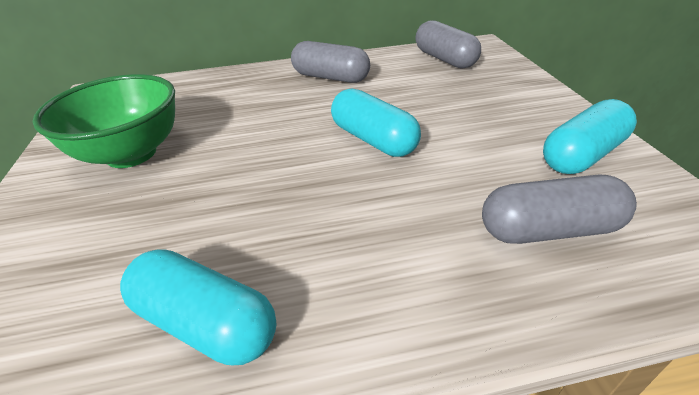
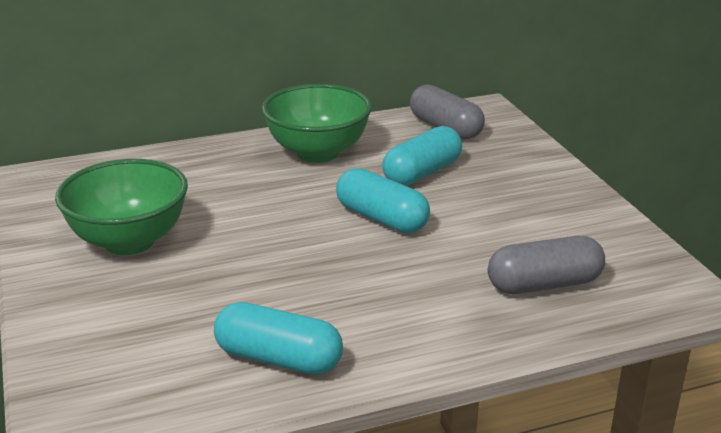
camera: 10 degrees left, 10 degrees down
grey capsule [291,41,370,83] -> green bowl [262,84,372,163]
turquoise capsule [543,99,637,174] -> turquoise capsule moved to [382,126,462,186]

